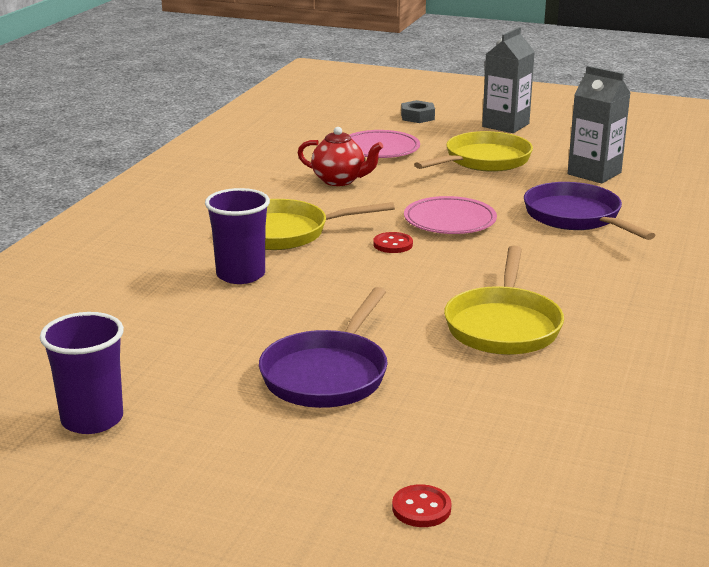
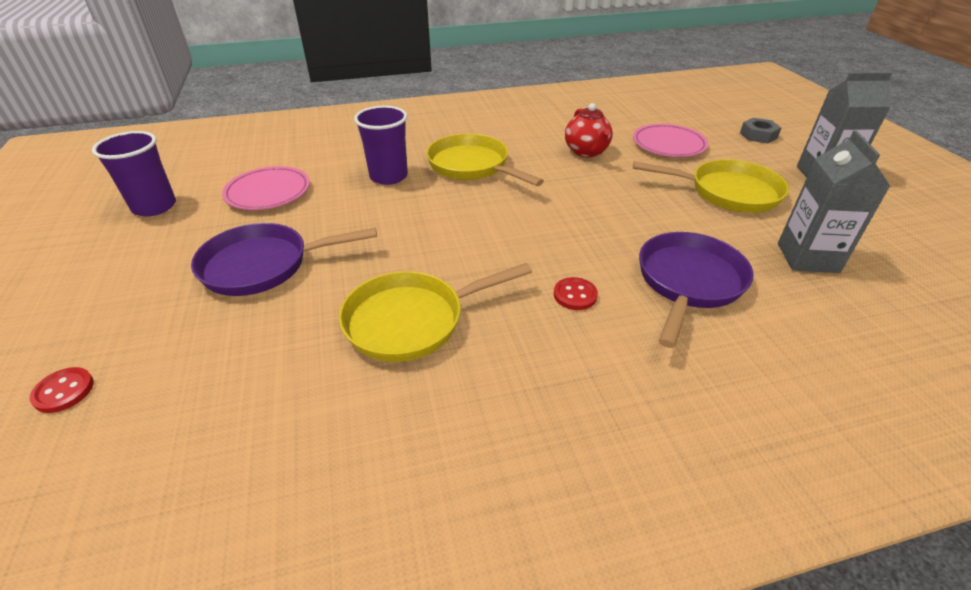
camera: 55 degrees right, 15 degrees up
red button [373,232,413,253] -> red button moved to [554,277,598,310]
pink plate [404,196,497,234] -> pink plate moved to [222,166,310,210]

